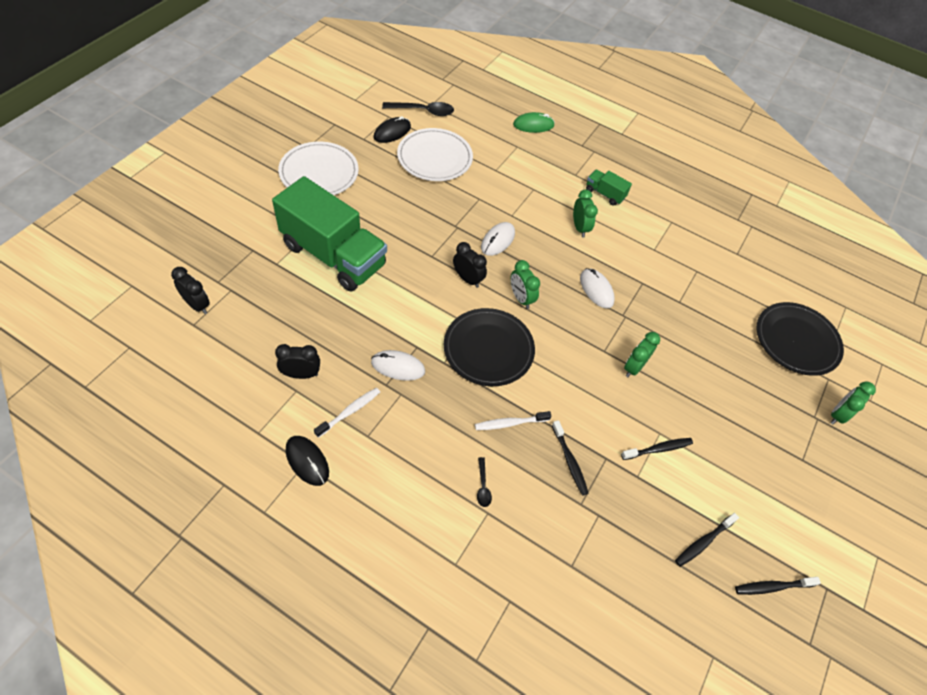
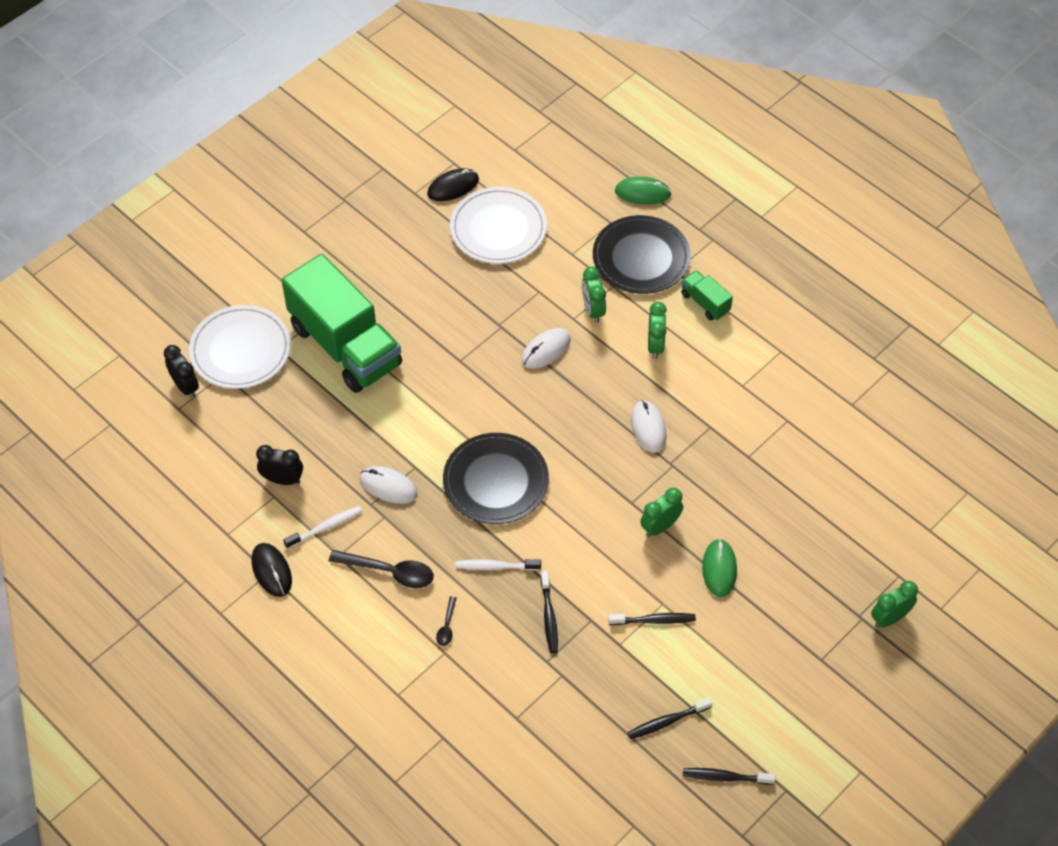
camera: 20 degrees right, 0 degrees up
white plate [278,142,359,195] -> white plate moved to [189,305,291,389]
black spoon [382,102,454,116] -> black spoon moved to [329,550,434,588]
black clock [453,242,487,288] -> none
green clock [511,260,540,309] -> green clock moved to [582,267,606,323]
black plate [757,302,844,376] -> black plate moved to [593,215,691,294]
none -> green mouse [702,539,737,597]

